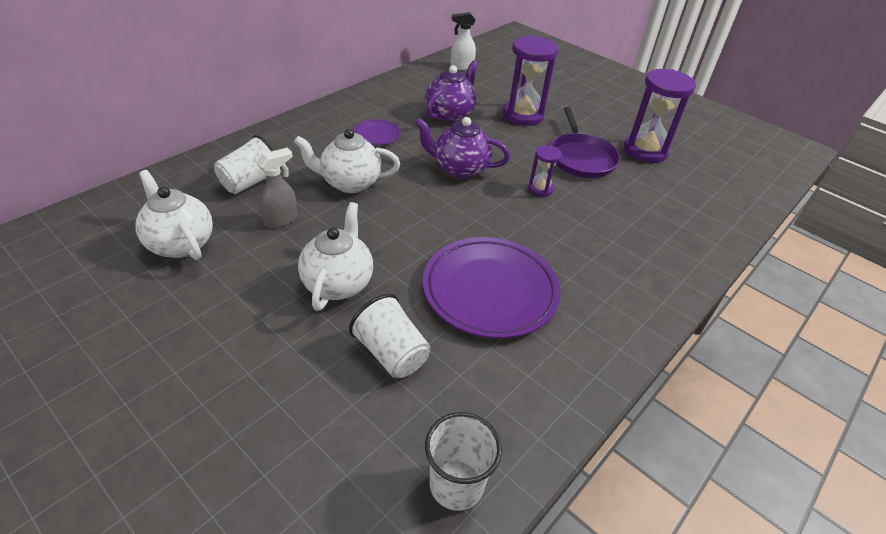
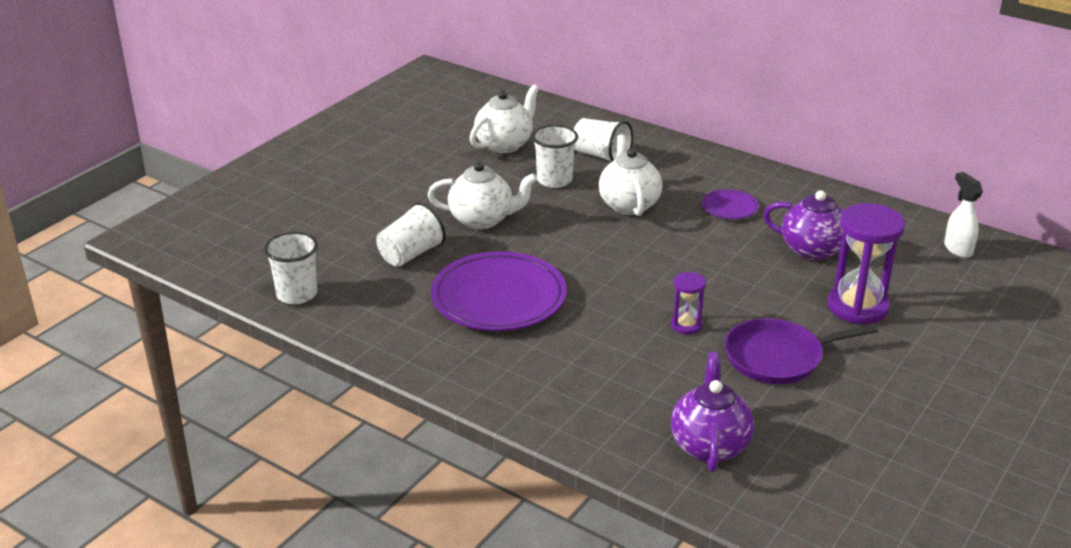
camera: 85 degrees right, 10 degrees down
grey spray bottle [257,148,297,228] -> white cup [532,125,578,188]
purple teapot [415,117,510,179] -> purple teapot moved to [671,352,754,472]
purple hourglass [624,69,696,163] -> none

